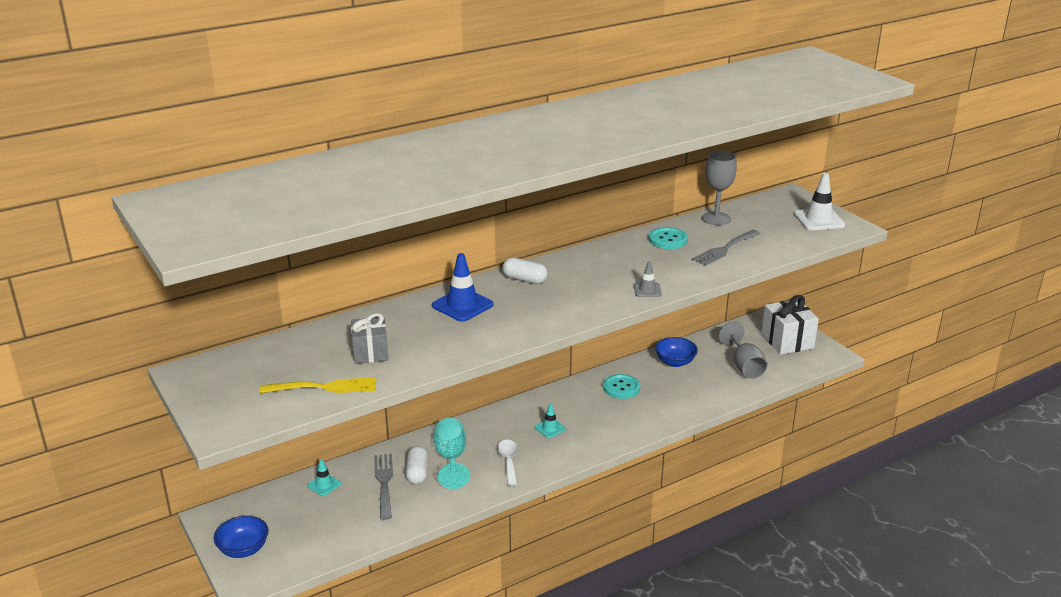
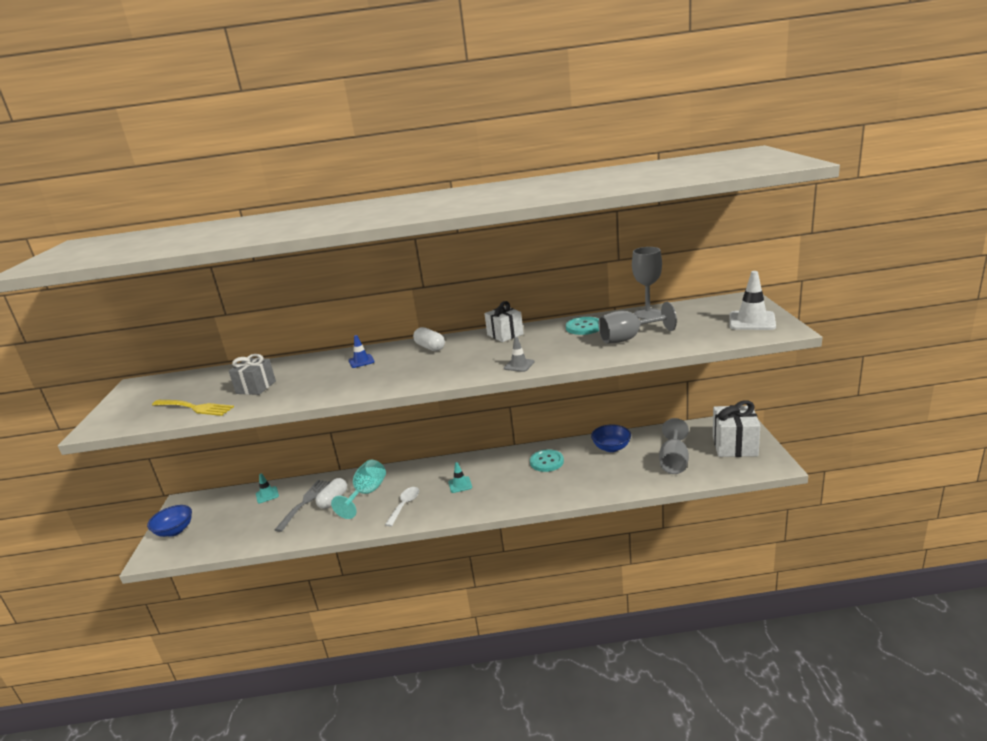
camera: 30 degrees right, 5 degrees down
blue traffic cone [432,253,493,322] -> blue traffic cone [349,335,374,368], size x0.57
grey fork [692,230,761,266] -> grey goblet [598,302,677,344]
none -> white gift [484,301,524,342]

